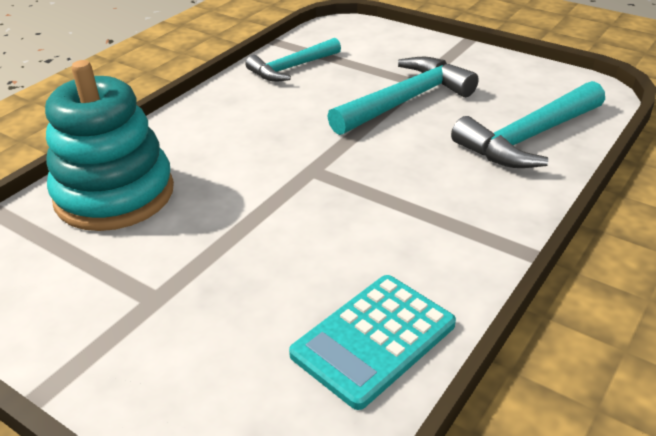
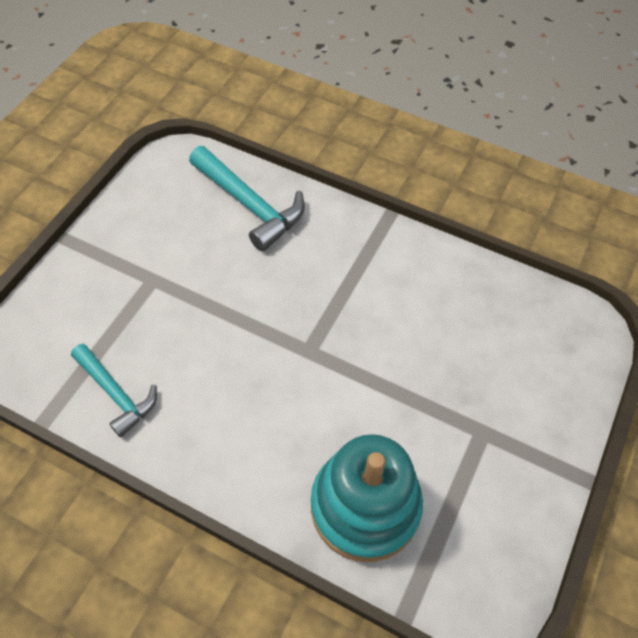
camera: 100 degrees left, 20 degrees up
turquoise calculator [289,275,456,410] -> none
turquoise hammer [327,57,479,135] -> none

